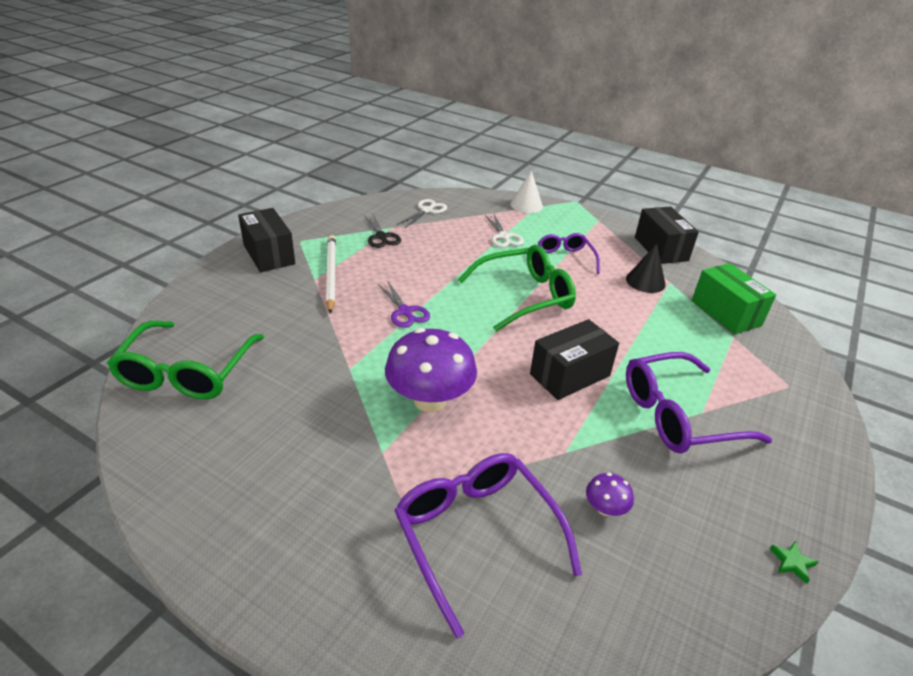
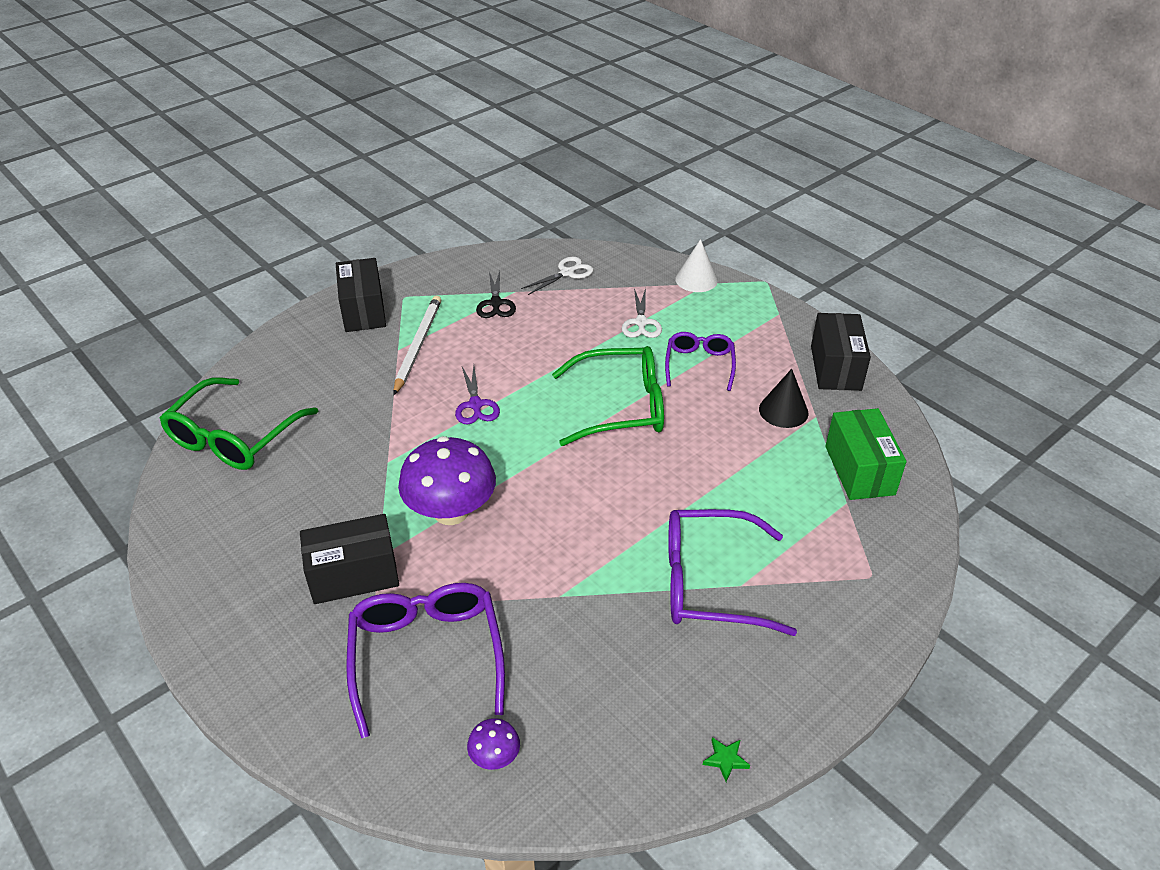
camera: 20 degrees right, 5 degrees up
black box [530,319,619,400] -> black box moved to [300,514,399,604]
purple mushroom [586,473,634,516] -> purple mushroom moved to [467,718,520,770]

